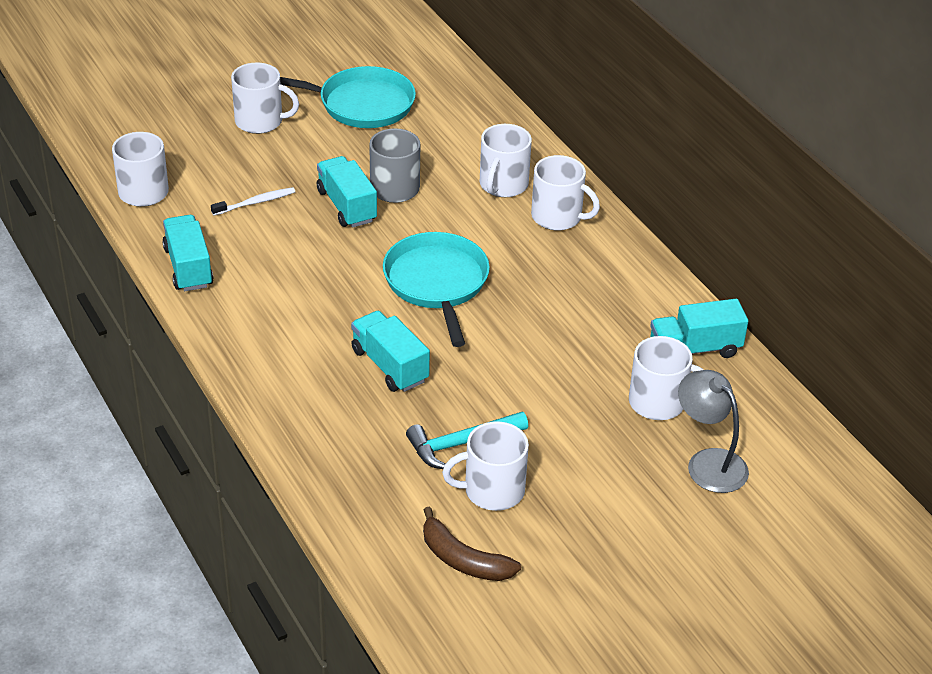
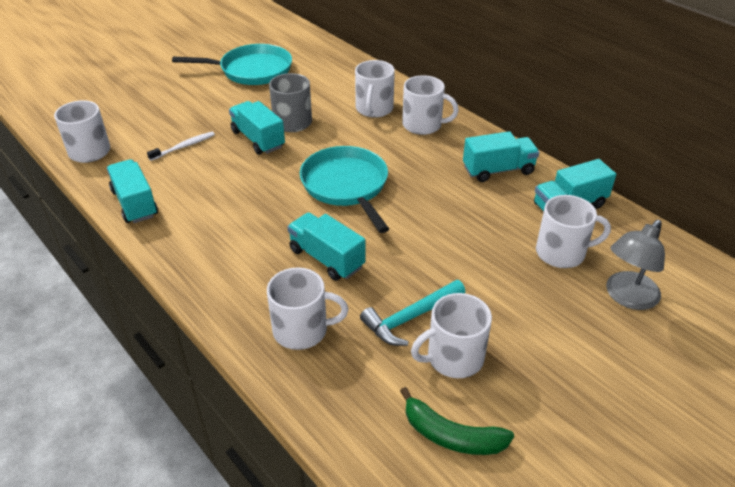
camera: 10 degrees left, 0 degrees up
white mug [231,62,299,134] -> white mug moved to [267,267,348,350]
brown banana [423,507,521,581] -> green banana [400,387,514,455]
grey lamp [678,370,749,493] -> grey lamp turned 90 degrees counterclockwise [606,220,665,310]
none -> turquoise truck [463,131,539,182]

